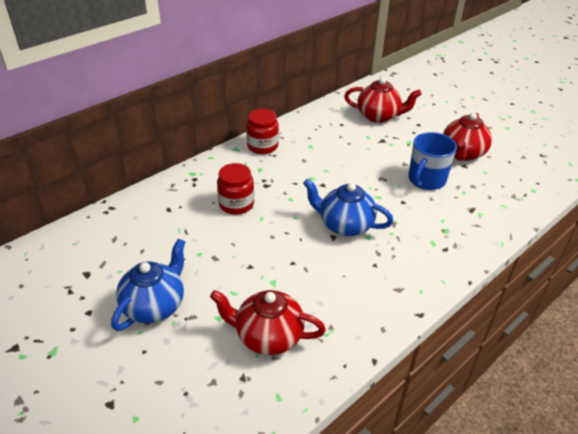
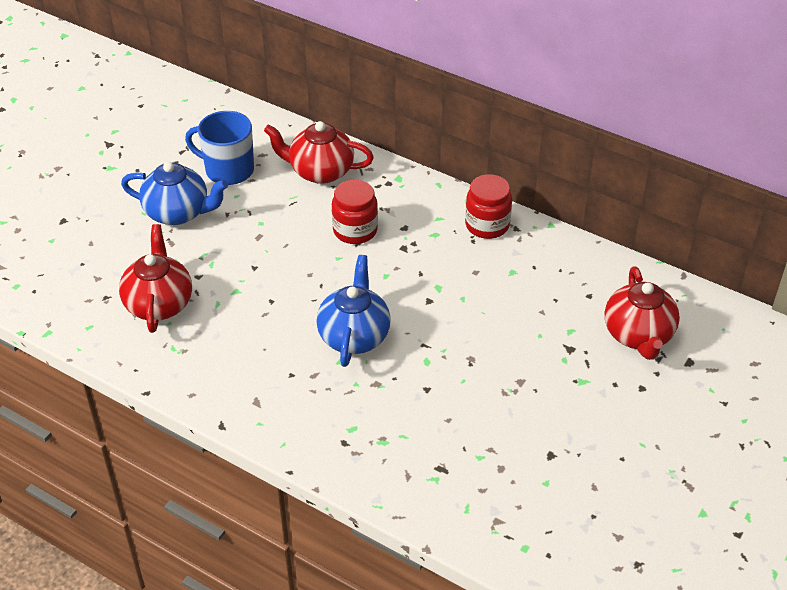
camera: 75 degrees right, 5 degrees up
blue mug [408,132,457,190] -> blue mug moved to [185,111,254,185]
red teapot [443,113,492,161] -> red teapot moved to [264,121,374,184]

